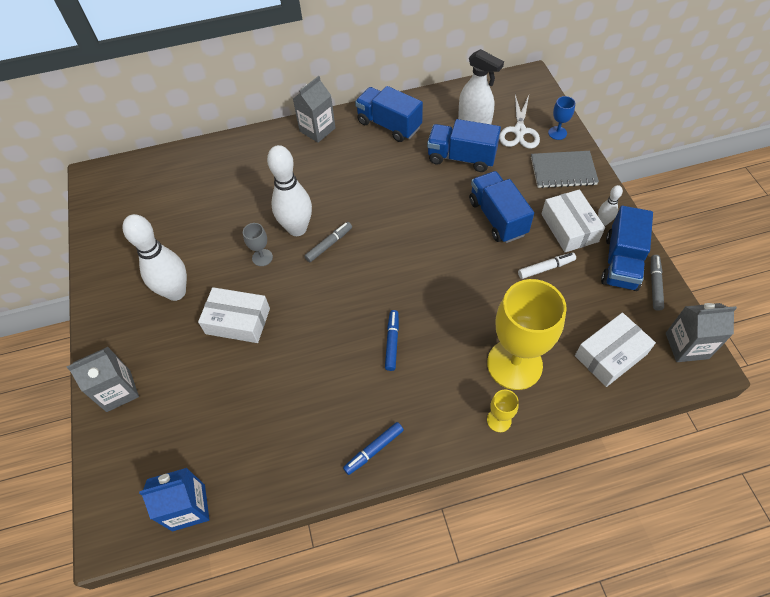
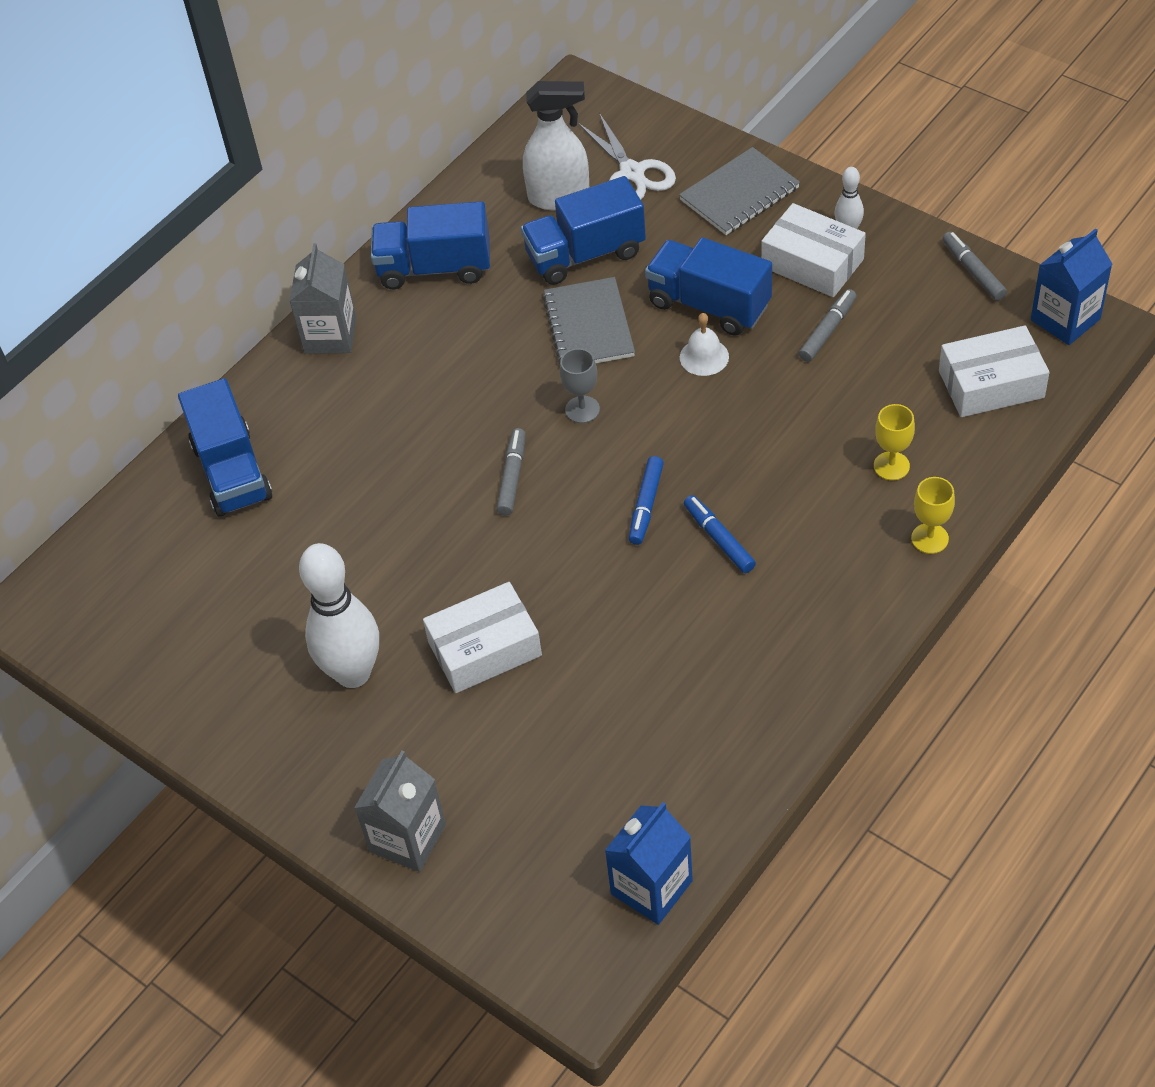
camera: 35 degrees left, 5 degrees down
grey goblet [243,223,273,266] -> grey goblet moved to [560,348,600,423]
white bowling pin [267,145,312,236] -> none
blue marker [343,422,404,475] -> blue marker moved to [629,456,664,545]
yellow goblet [487,279,567,390] -> yellow goblet [874,404,915,480], size x0.42
white marker [518,253,576,279] -> grey marker [799,289,857,362]
blue goblet [548,96,575,140] -> none
white box [575,313,656,387] -> white box turned 60 degrees clockwise [939,325,1050,417]
blue truck [601,206,653,291] -> blue truck moved to [178,378,272,517]
grey carton [666,303,737,362] -> blue carton [1031,228,1112,345]
none -> grey notebook [542,277,635,364]
none -> white bell [680,313,729,376]

